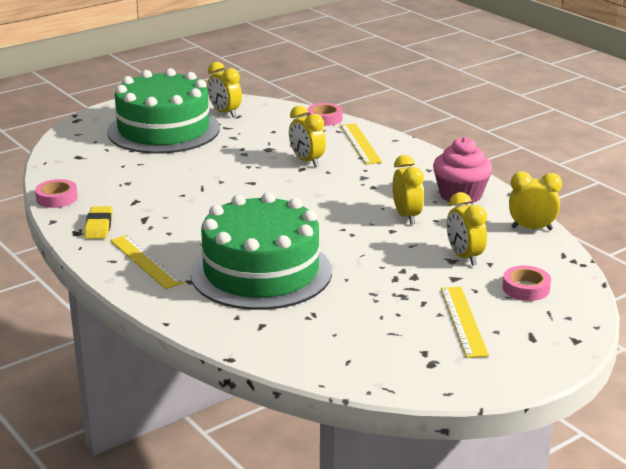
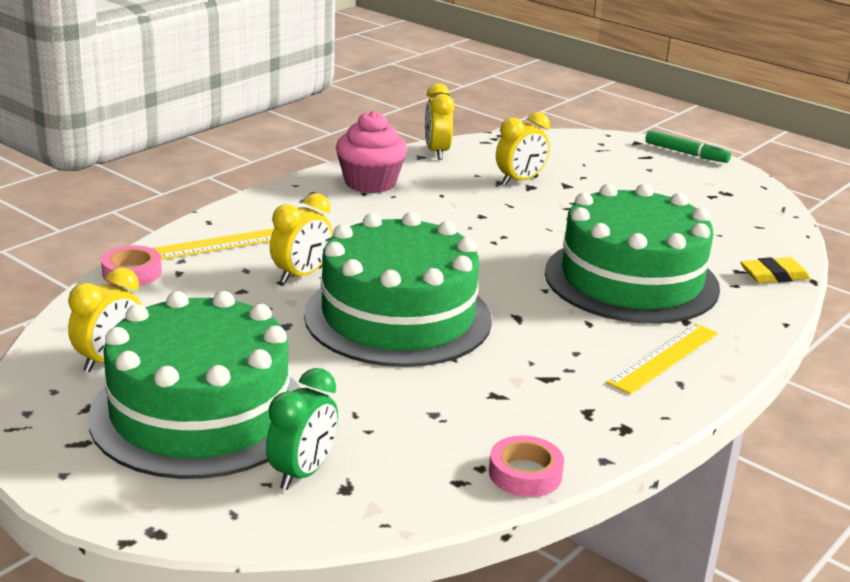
camera: 105 degrees left, 0 degrees up
yellow eraser [84,206,113,239] -> yellow eraser moved to [740,257,810,283]
yellow clock [393,155,424,224] -> none
yellow ruler [441,287,489,358] -> none
pink tape [503,266,551,301] -> none
none -> green clock [266,368,338,490]
none -> green cake [304,212,492,367]
none -> green marker [645,130,731,163]

